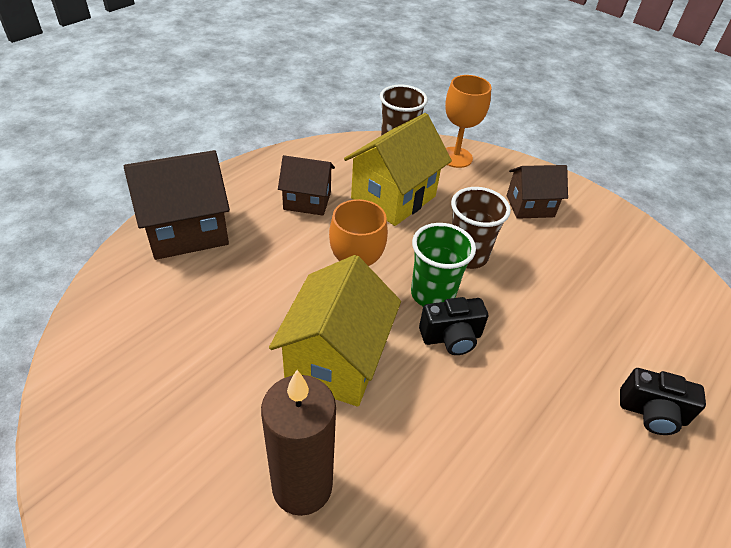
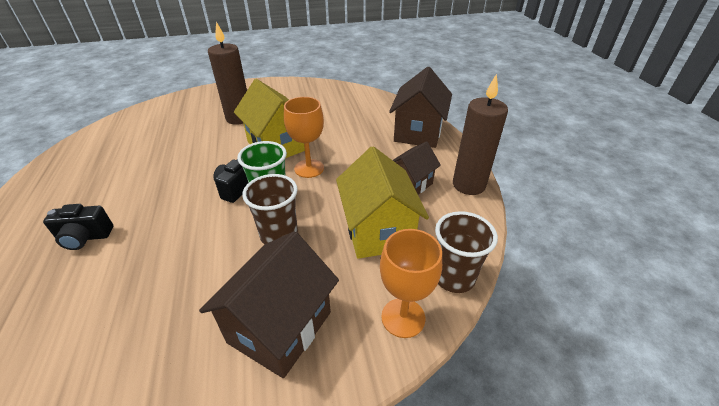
camera: 130 degrees right, 5 degrees down
brown house [507,165,568,219] -> brown house [199,231,339,378], size x1.62
black camera [620,368,706,435] -> black camera turned 150 degrees counterclockwise [43,204,113,250]
none -> brown candle [453,74,508,195]

